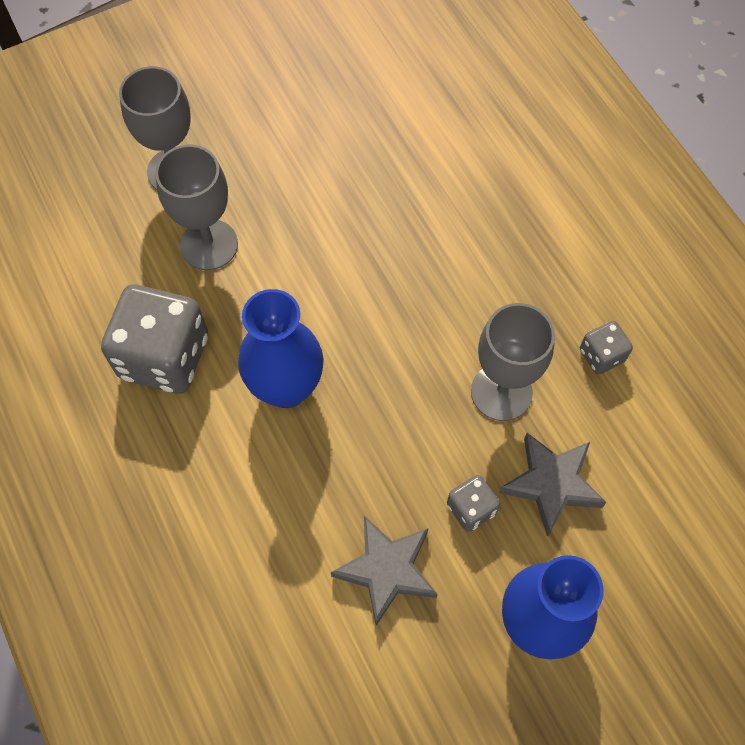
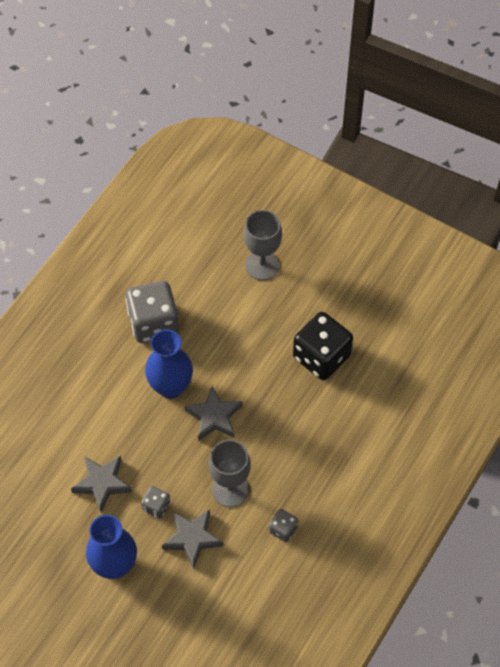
camera: 60 degrees right, 5 degrees down
grey goblet [155,145,238,270] -> none
none -> grey star [184,386,243,441]
none -> black dice [293,312,353,380]

